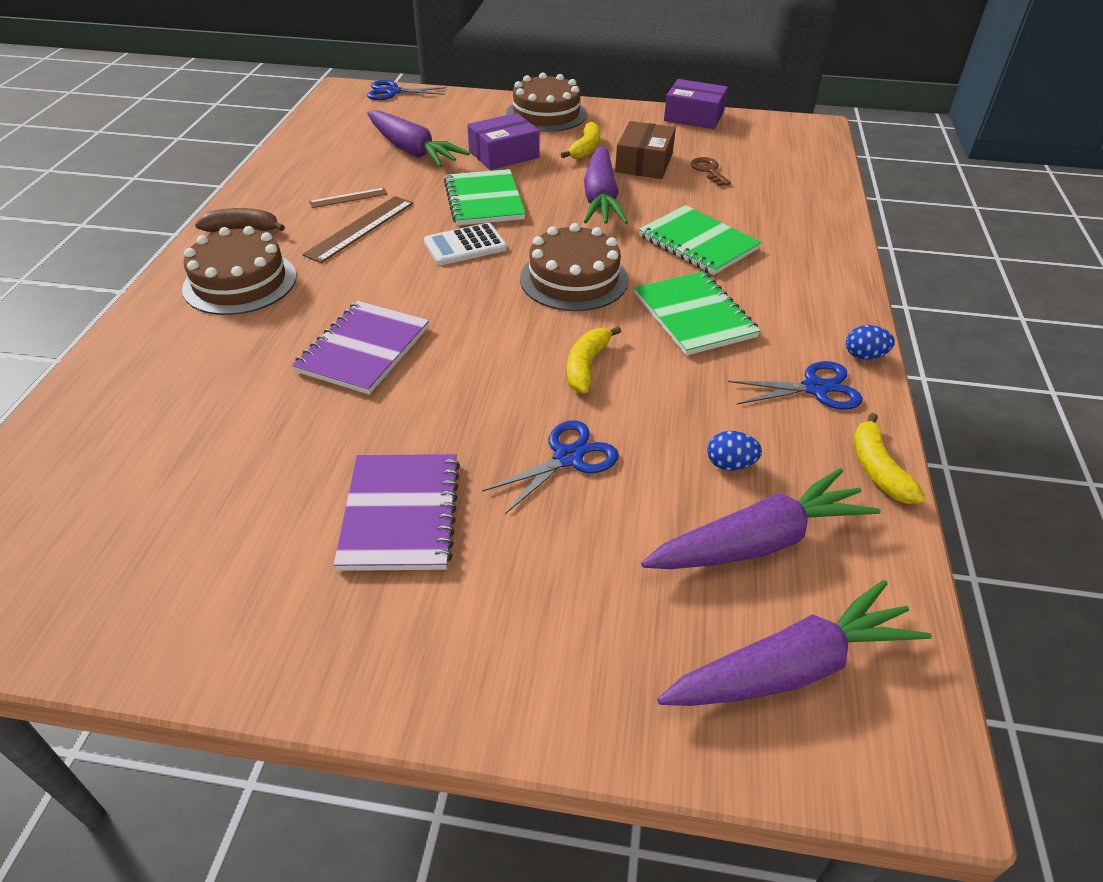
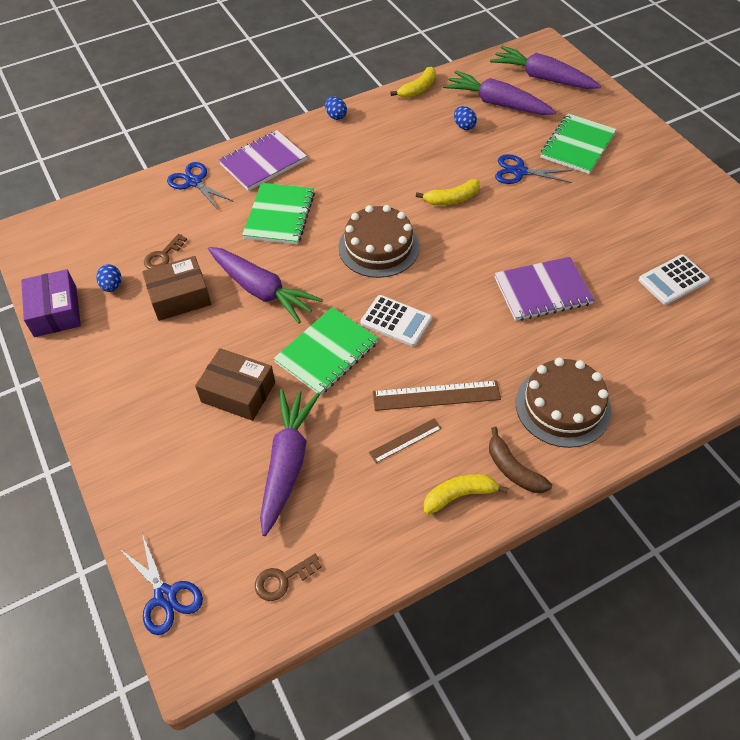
camera: 125 degrees left, 10 degrees up
brown ruler [309,188,387,208] -> brown ruler turned 60 degrees counterclockwise [369,419,442,463]
purple notebook [334,454,460,571] -> purple notebook moved to [219,130,307,191]
purple box [467,113,540,170] -> brown box [195,348,275,421]
brown cake [506,73,587,132] -> none
yellow banana [561,122,601,159] -> yellow banana moved to [424,474,508,515]
purple carrot [584,145,628,224] -> purple carrot turned 75 degrees clockwise [208,247,323,324]
green notebook [635,271,760,356] -> green notebook moved to [541,113,617,174]
blue scissors [728,361,863,410] -> blue scissors moved to [167,162,234,210]
none -> blue egg [97,264,121,292]
none -> brown key [255,554,322,601]
none -> white calculator [639,255,710,305]

